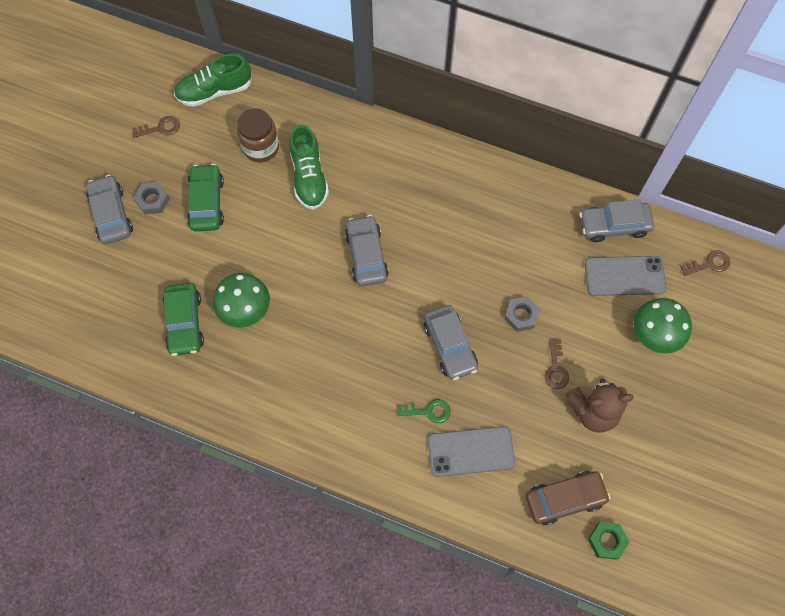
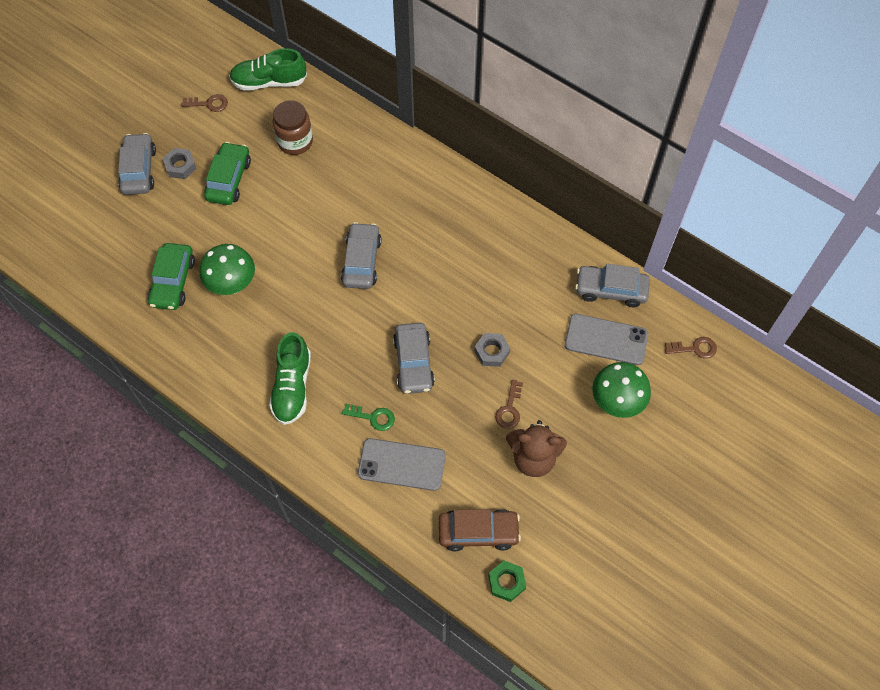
camera: 15 degrees right, 5 degrees down
green shoe [289,125,329,210] -> green shoe moved to [269,332,311,425]

